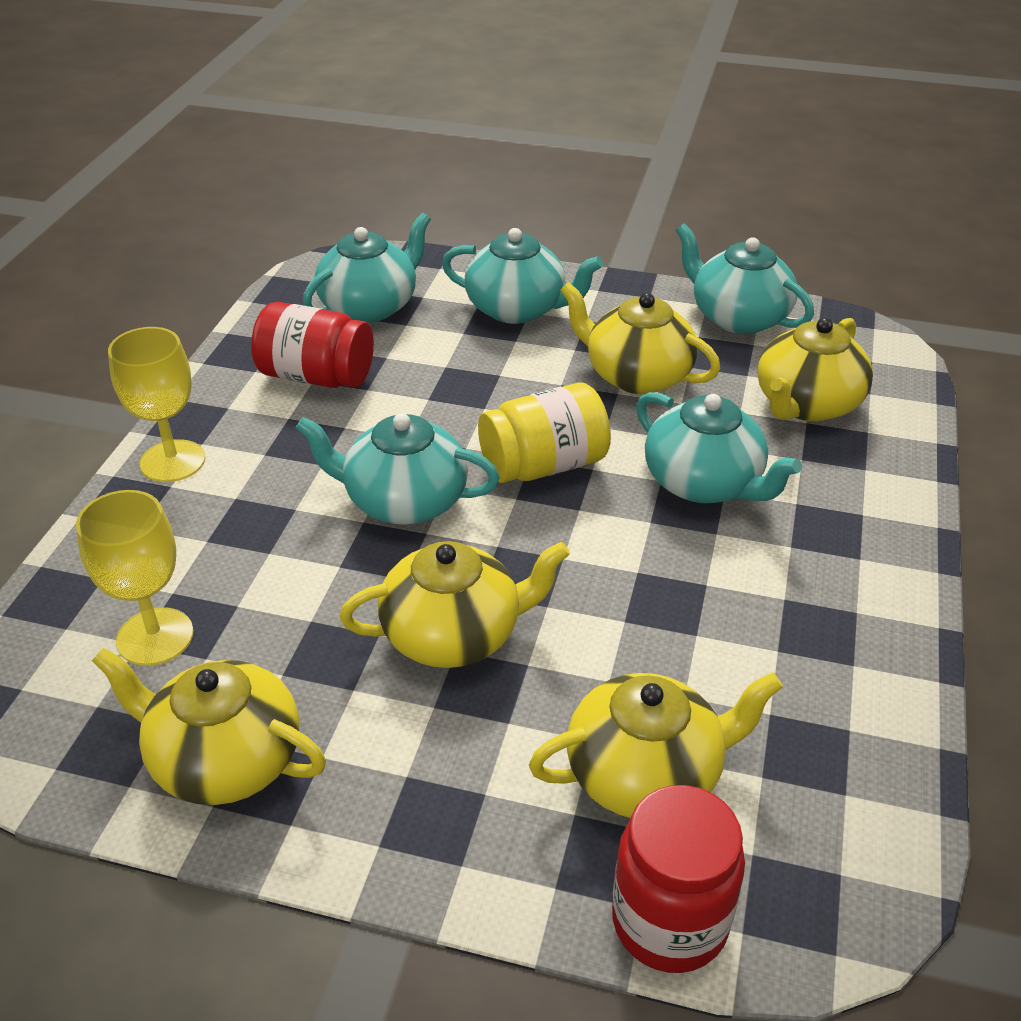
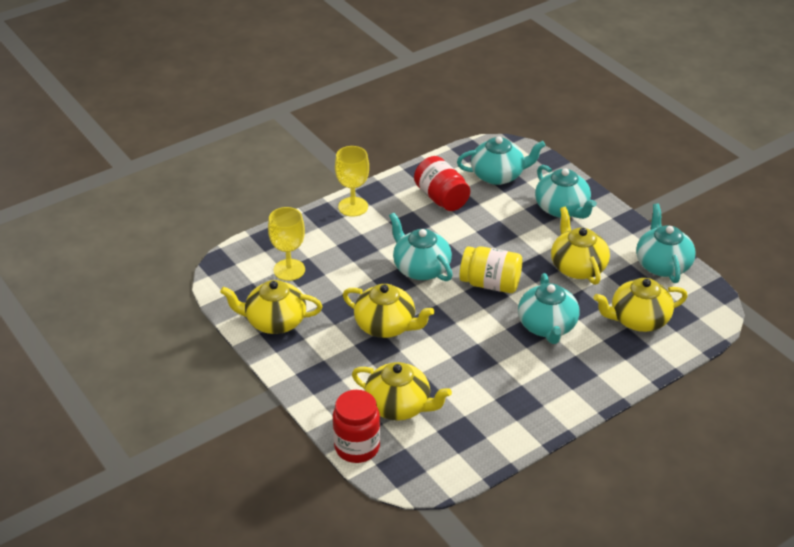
camera: 40 degrees right, 0 degrees up
yellow teapot [92,648,326,805] -> yellow teapot turned 60 degrees counterclockwise [220,280,322,334]

